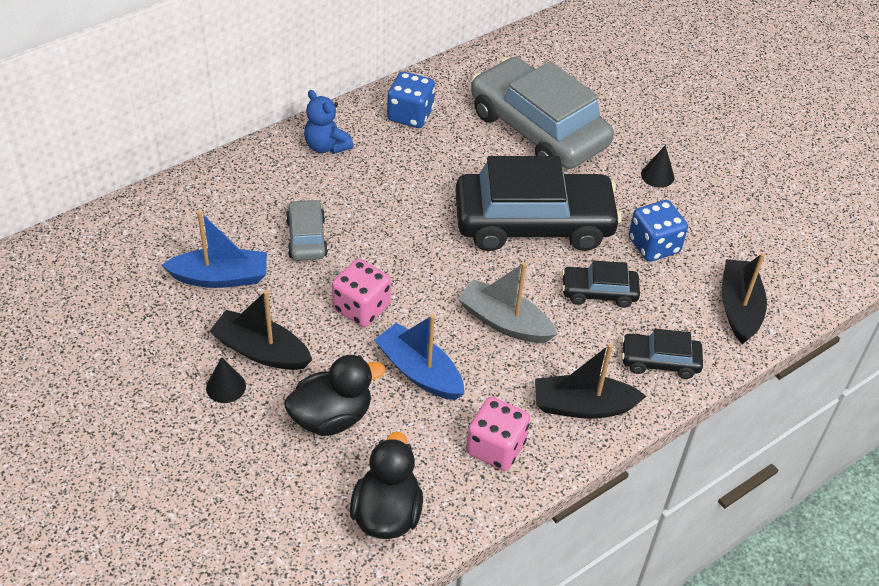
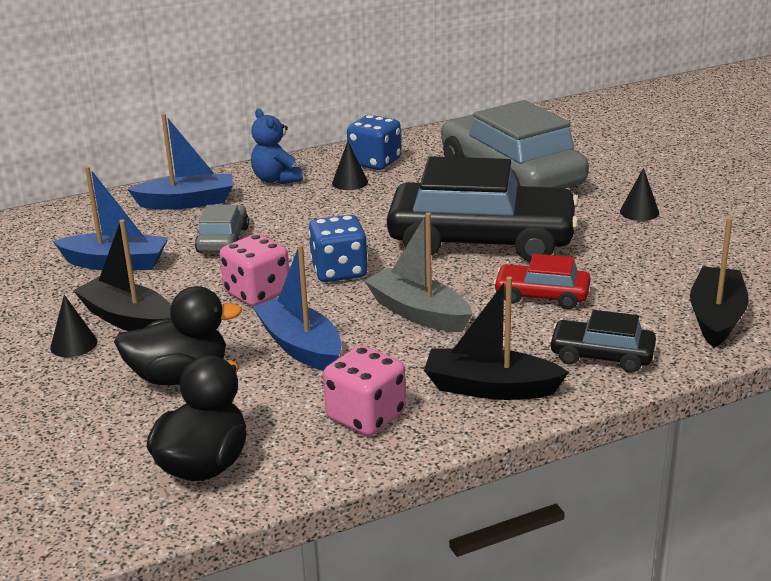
camera: 15 degrees right, 20 degrees down
black car [562,261,640,308] -> red car [493,254,591,309]
blue dice [629,200,688,262] -> blue dice moved to [309,215,368,282]
none -> blue boat [127,114,233,209]
none -> black cone [332,141,368,190]

